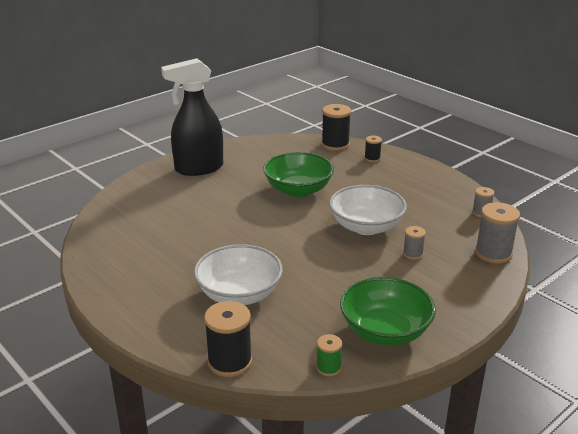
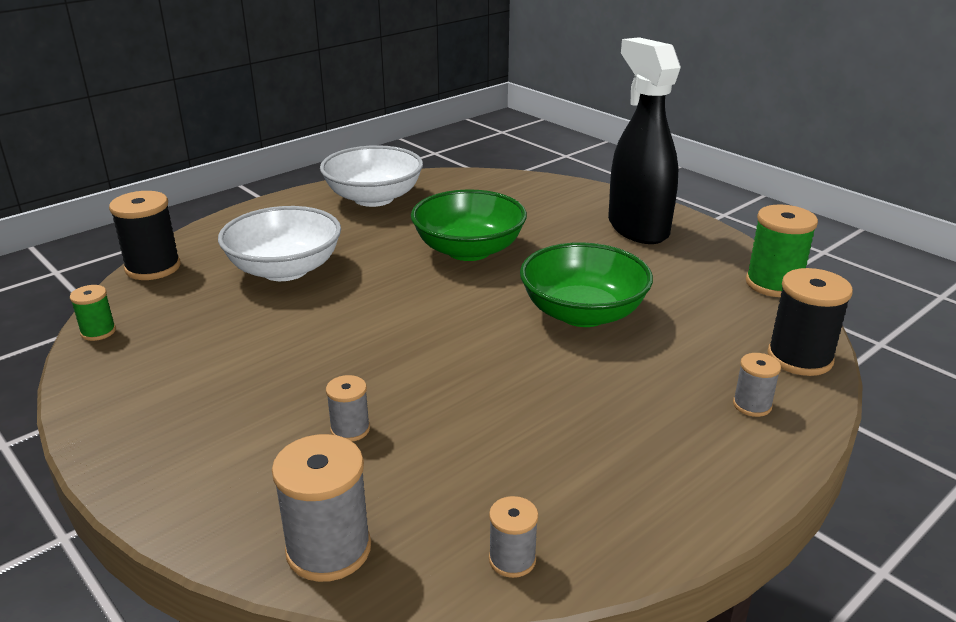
camera: 90 degrees right, 0 degrees up
white bowl [329,185,407,235] -> white bowl moved to [320,145,423,207]
green bowl [340,277,436,346] -> green bowl moved to [411,189,527,261]
black spool [364,136,382,162] -> grey spool [733,353,781,417]
none -> green spool [746,204,818,297]

